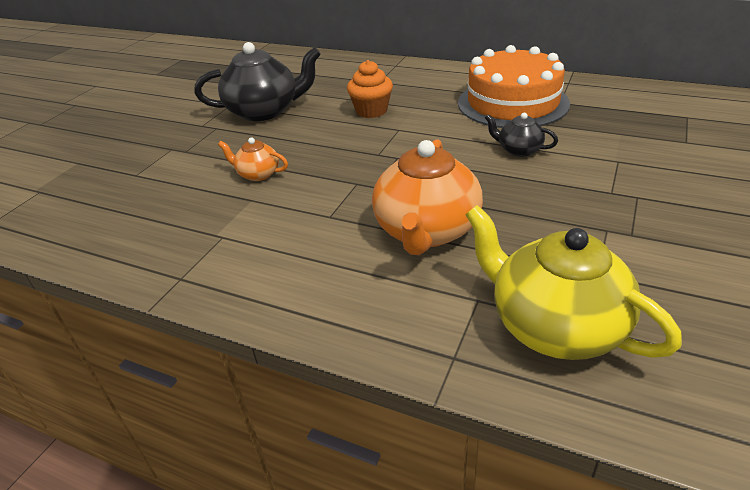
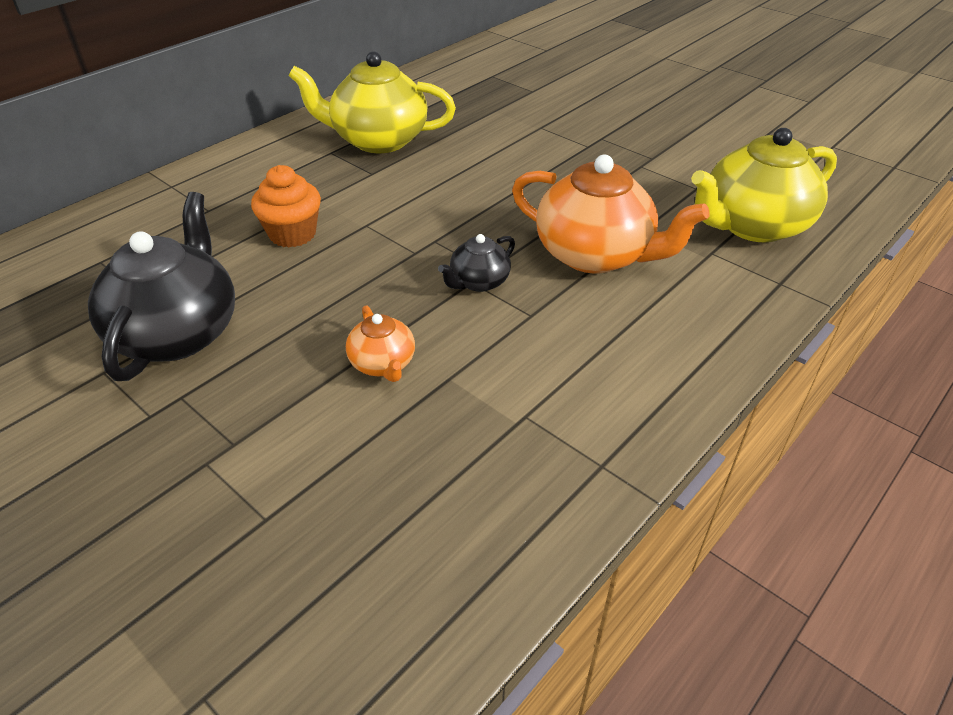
camera: 75 degrees left, 5 degrees up
orange teapot [218,138,288,181] -> orange teapot turned 60 degrees counterclockwise [346,305,415,382]
orange cake [458,45,570,128] -> yellow teapot [288,51,456,153]
black teapot [485,113,558,157] -> black teapot moved to [438,234,515,292]

